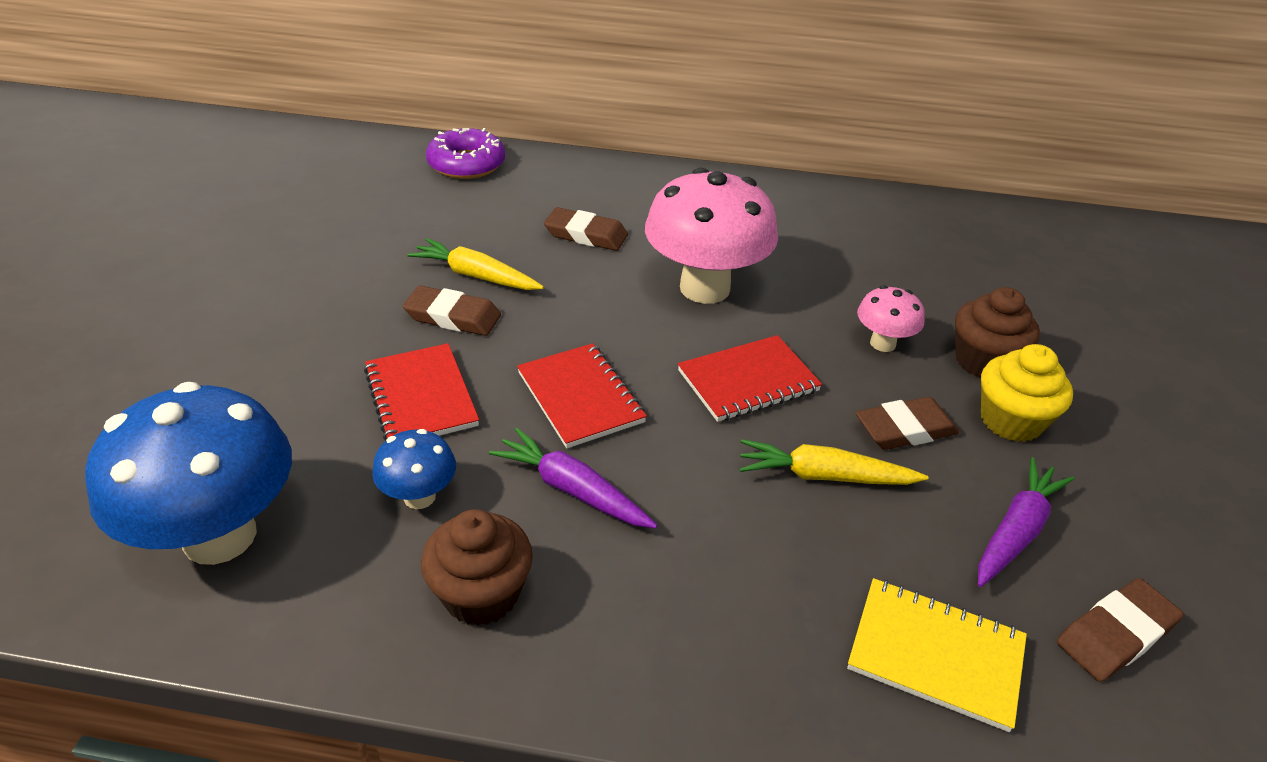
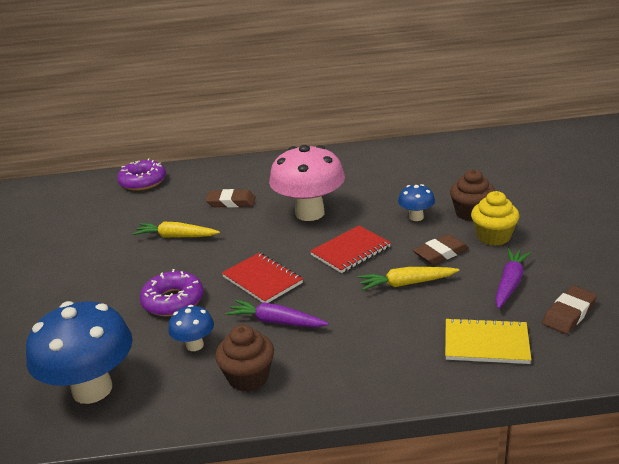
camera: 10 degrees left, 10 degrees down
red notebook [364,343,479,441] -> purple donut [140,269,203,316]
brown eraser [403,285,501,336] -> none
pink mushroom [857,285,925,352] -> blue mushroom [398,184,435,221]

